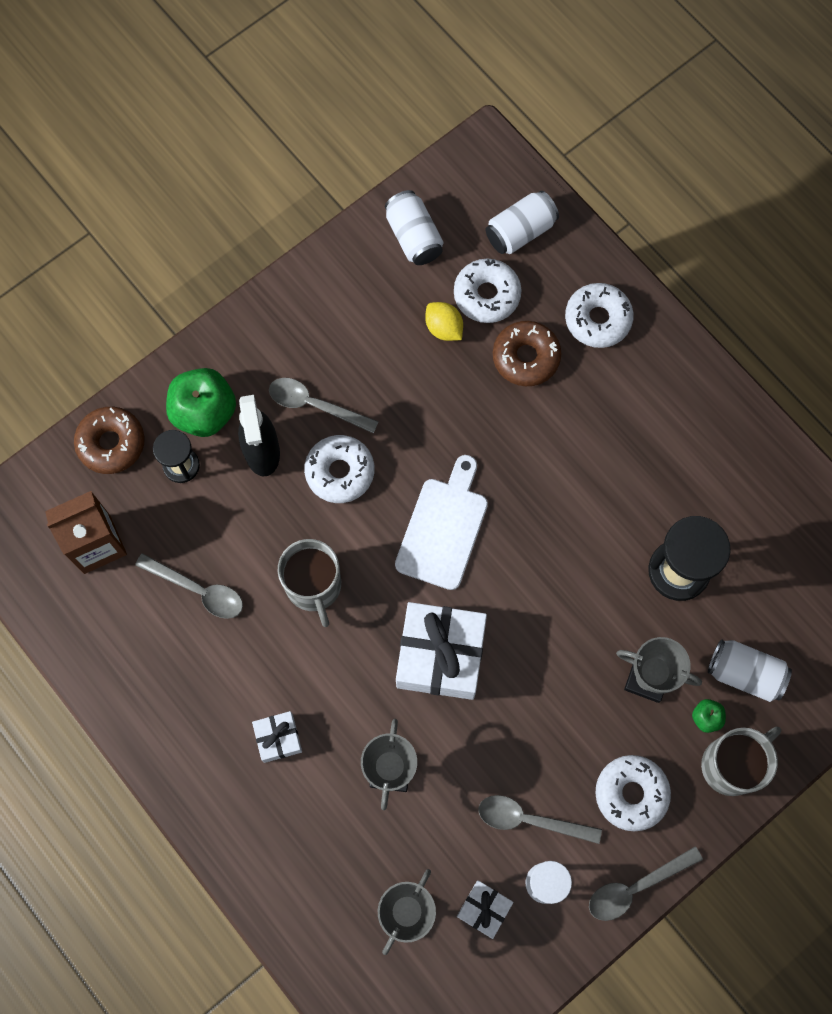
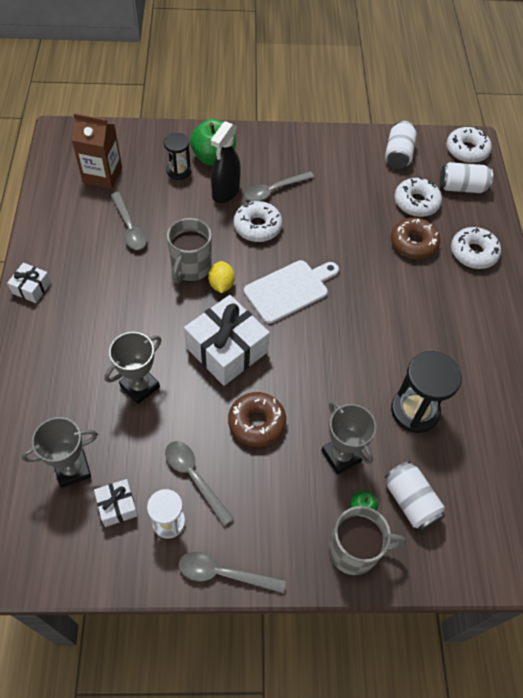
camera: 35 degrees right, 15 degrees down
brown donut [74,407,145,474] -> brown donut moved to [228,392,286,447]
white gift [252,711,302,763] -> white gift moved to [7,263,51,303]
grey spoon [269,378,379,434] -> grey spoon turned 90 degrees counterclockwise [244,171,314,201]
yellow lemon [425,302,463,341] -> yellow lemon moved to [208,261,235,293]
white donut [595,755,671,831] -> white donut moved to [447,127,492,163]

